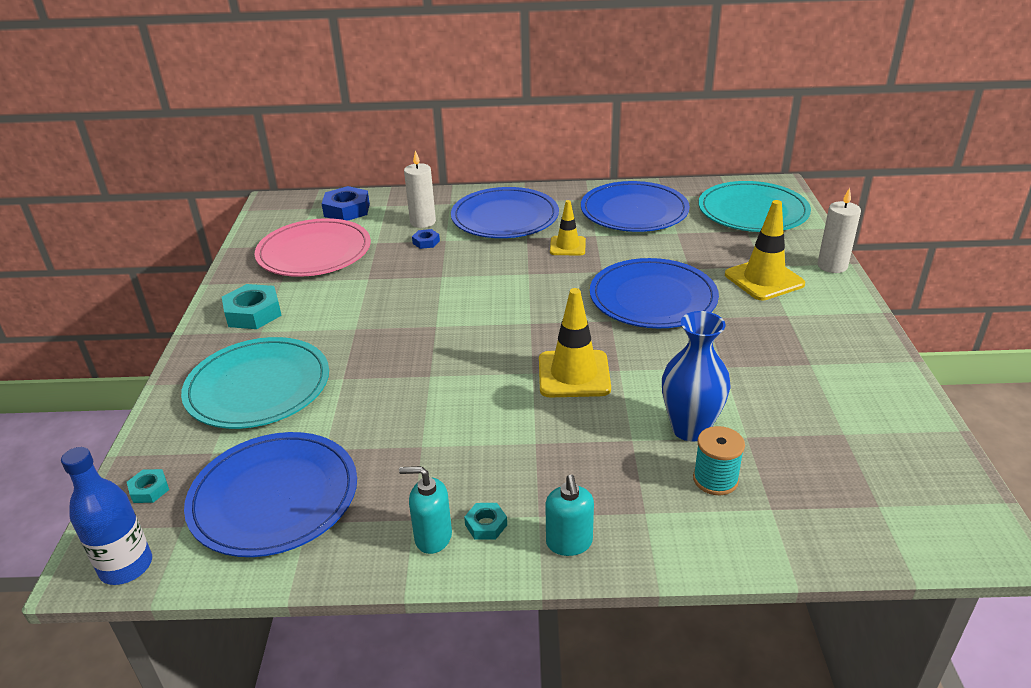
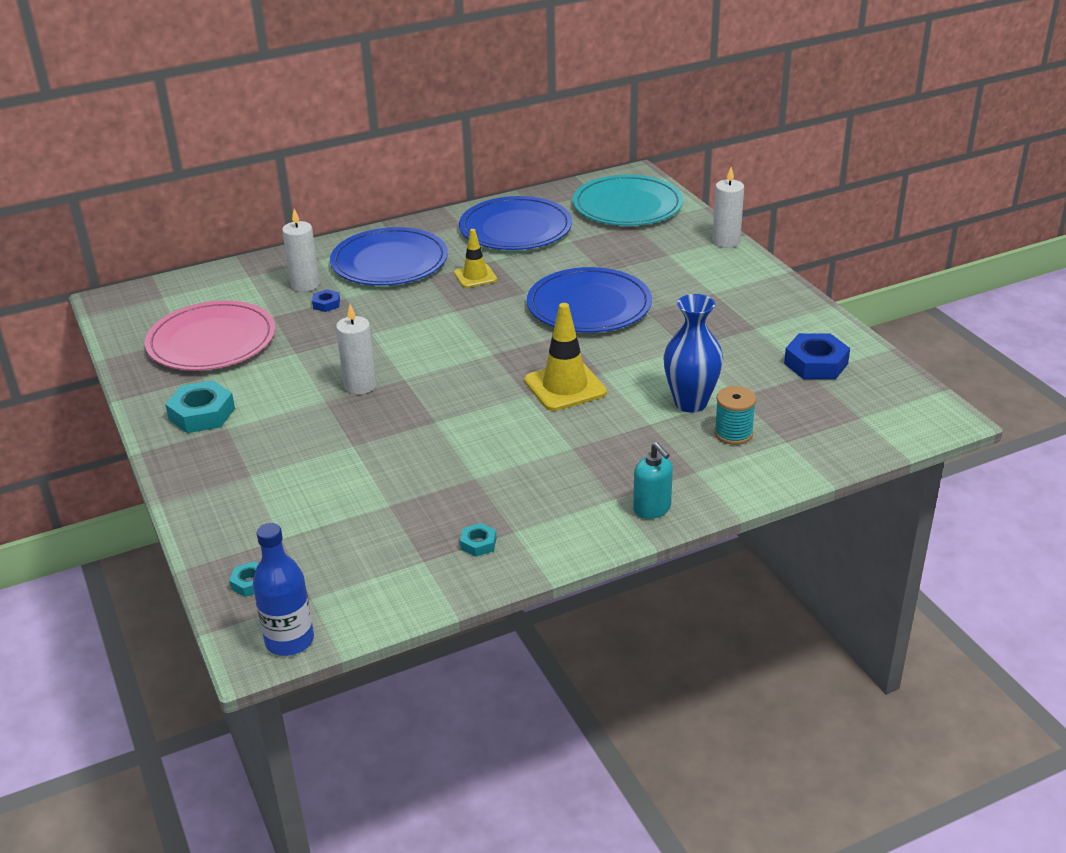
camera: 25 degrees left, 0 degrees up
turquoise plate [181,337,329,429] -> none
blue plate [184,432,357,557] -> none
blue nut [322,186,370,221] -> blue nut moved to [784,333,850,379]
turquoise soap dispenser [399,466,452,554] -> none
turquoise nut [464,503,507,539] -> turquoise nut moved to [460,523,497,557]
yellow traffic cone [725,200,805,300] -> none
none -> white candle [336,304,377,395]

